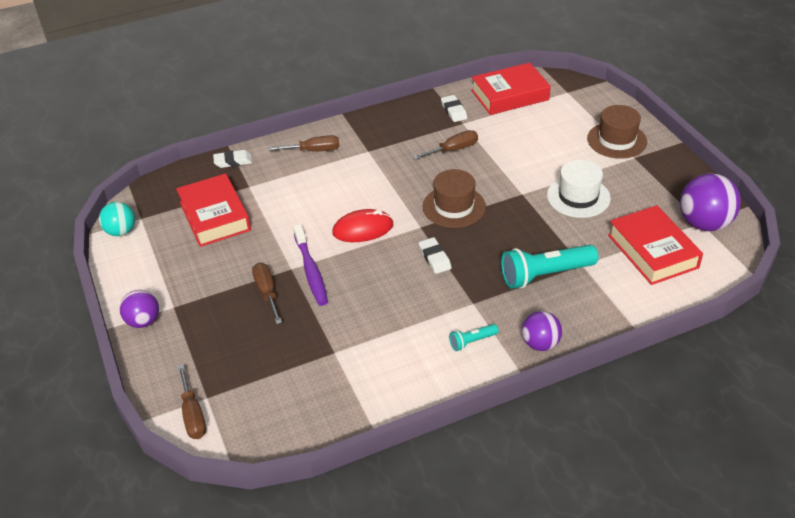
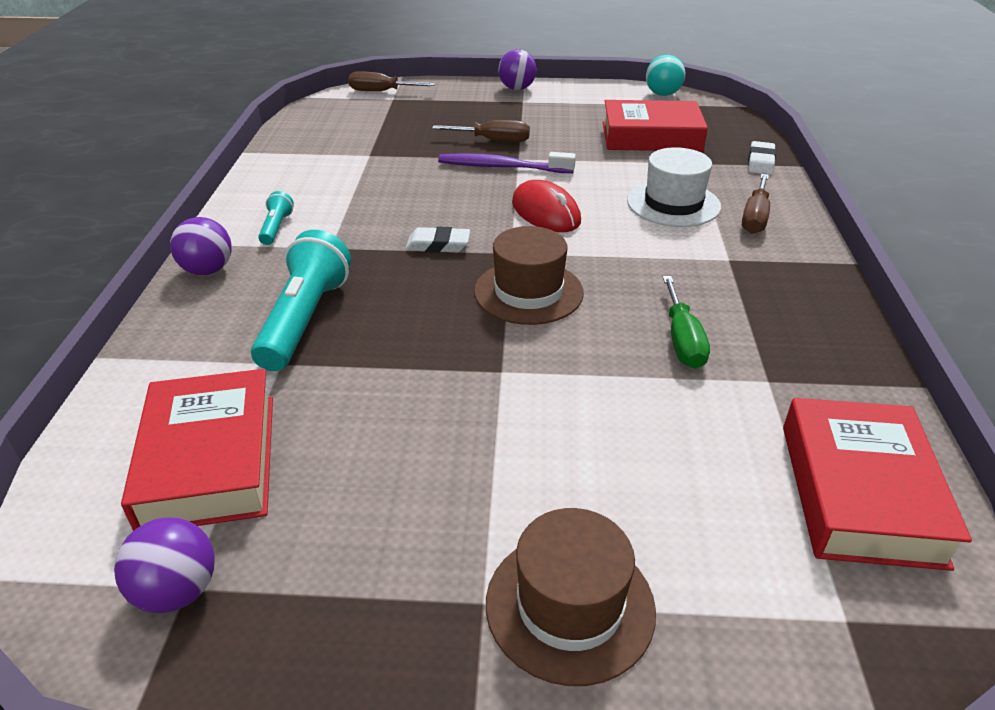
camera: 115 degrees right, 5 degrees down
red mouse [332,209,393,242] -> red mouse turned 45 degrees counterclockwise [512,180,581,232]
brown screwdriver [413,130,478,160] -> green screwdriver [663,276,710,369]
white eraser [441,95,467,122] -> none
white hat [547,160,611,218] -> white hat moved to [627,147,721,227]
red book [608,205,703,285] -> red book turned 75 degrees clockwise [121,369,273,531]
purple ball [680,173,741,231] -> purple ball [114,517,215,613], size x0.62

